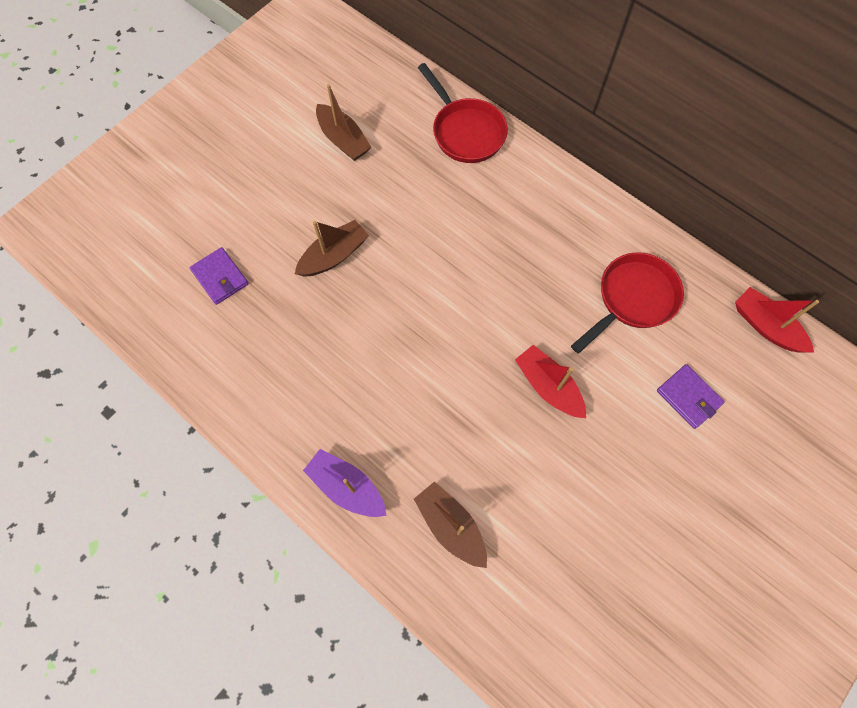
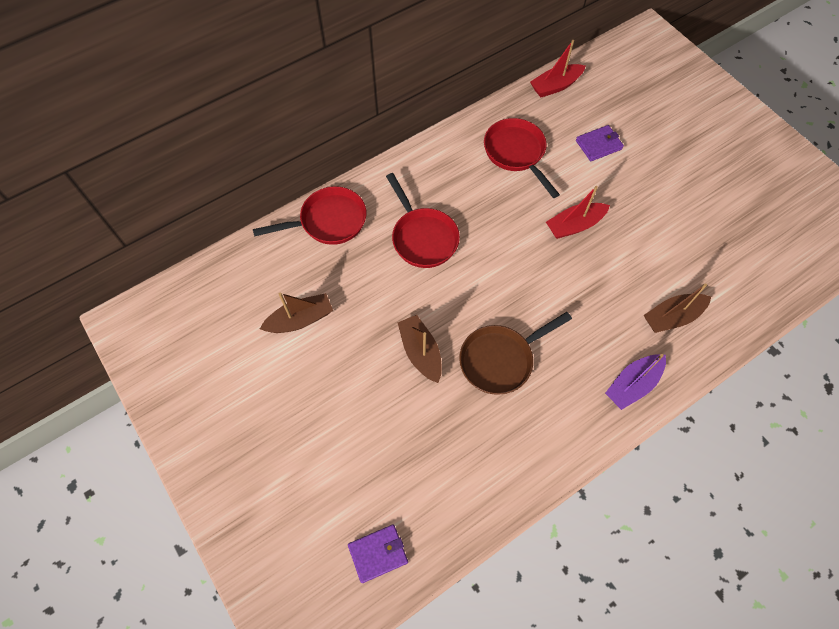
camera: 75 degrees left, 5 degrees down
purple wallet [189,247,249,305] -> purple wallet moved to [348,524,408,583]
none -> red pan [386,173,460,268]
none -> brown pan [459,312,572,395]

